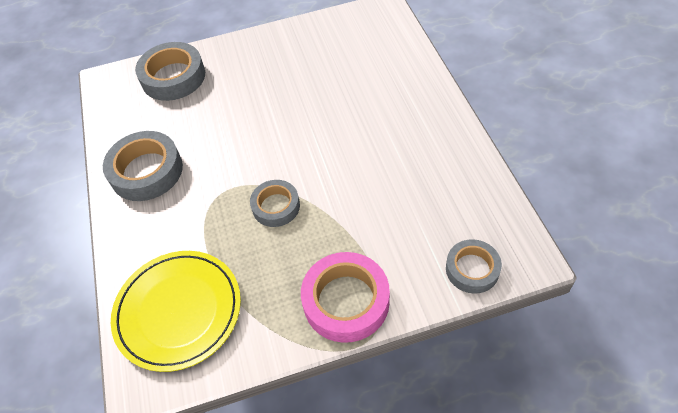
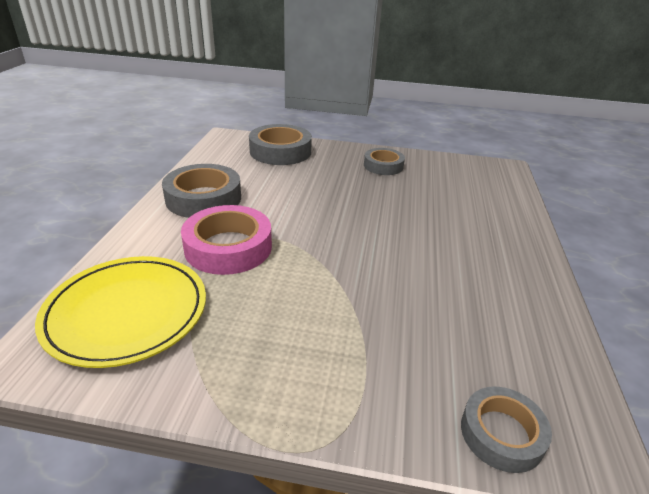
camera: 20 degrees right, 20 degrees down
grey tape [250,180,300,227] -> grey tape moved to [364,148,405,175]
pink tape [301,252,390,343] -> pink tape moved to [181,205,272,275]

